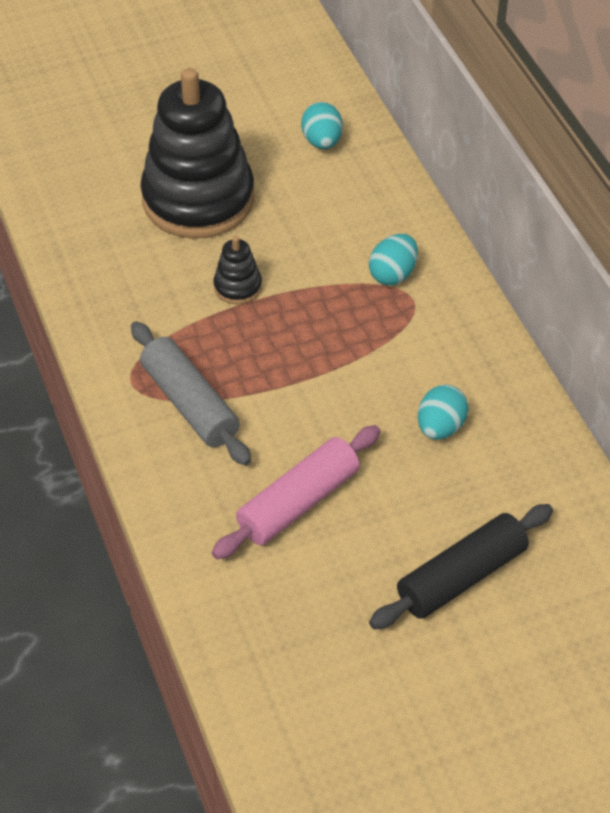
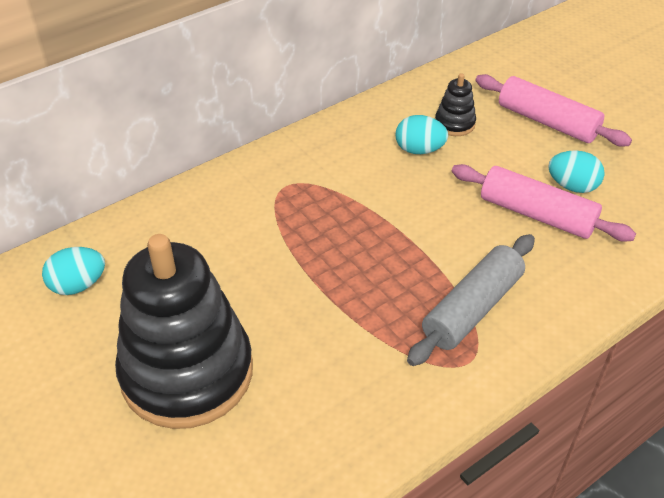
camera: 105 degrees left, 5 degrees down
black stacking toy [214,236,262,304] -> black stacking toy moved to [435,73,476,136]
turquoise egg [369,234,418,285] -> turquoise egg moved to [548,150,605,193]
black rolling pin [369,504,553,629] -> pink rolling pin [475,74,632,147]

